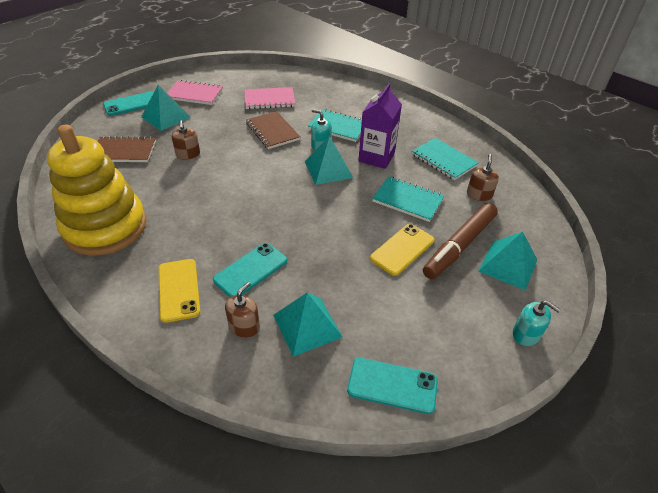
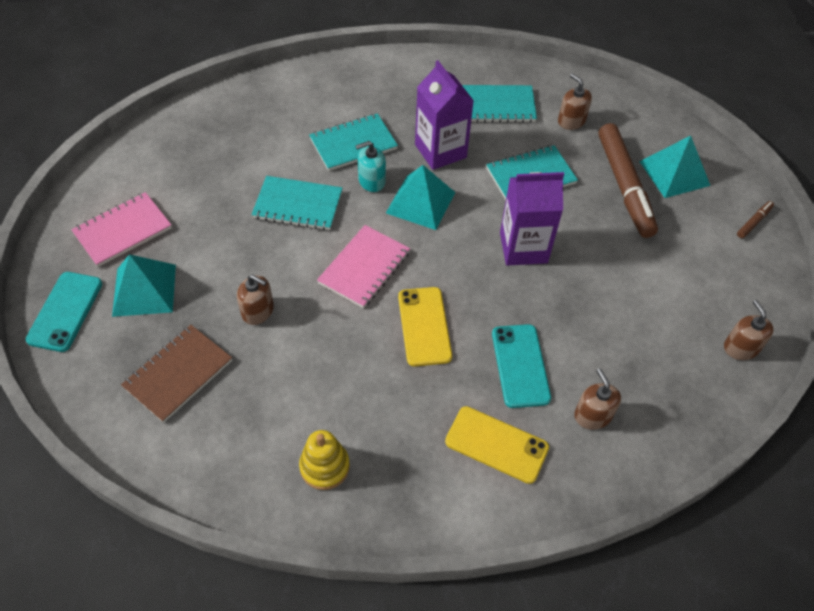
camera: 50 degrees left, 10 degrees up
yellow stacking toy [47,124,147,256] -> yellow stacking toy [299,430,350,490], size x0.42
pink notebook [244,87,295,109] -> pink notebook moved to [317,225,410,308]
brown notebook [246,111,300,149] -> turquoise notebook [251,176,342,230]
turquoise pyramid [273,293,343,356] -> none
turquoise phone [347,358,438,414] -> brown soap dispenser [724,300,774,360]
yellow phone [370,224,434,276] -> yellow phone moved to [398,287,452,366]
turquoise soap dispenser [513,300,561,346] -> brown marker [737,201,774,238]
none -> purple carton [500,172,564,266]

